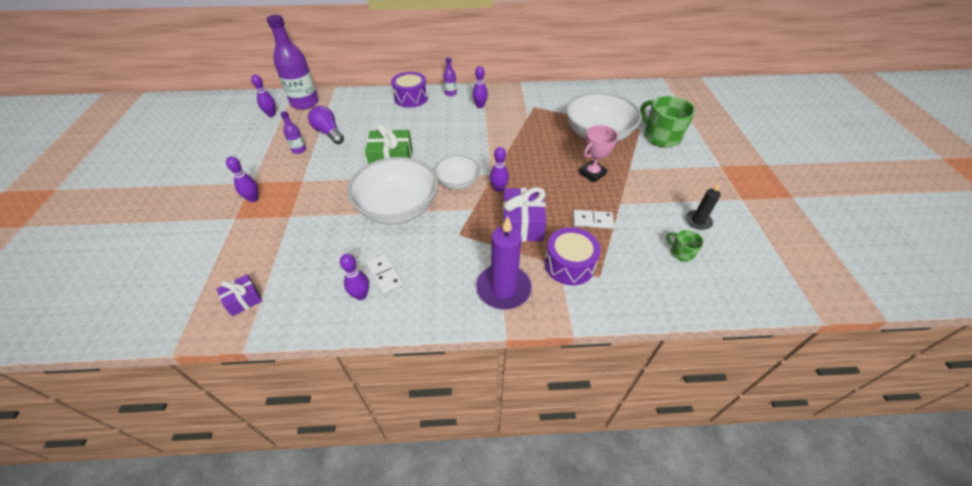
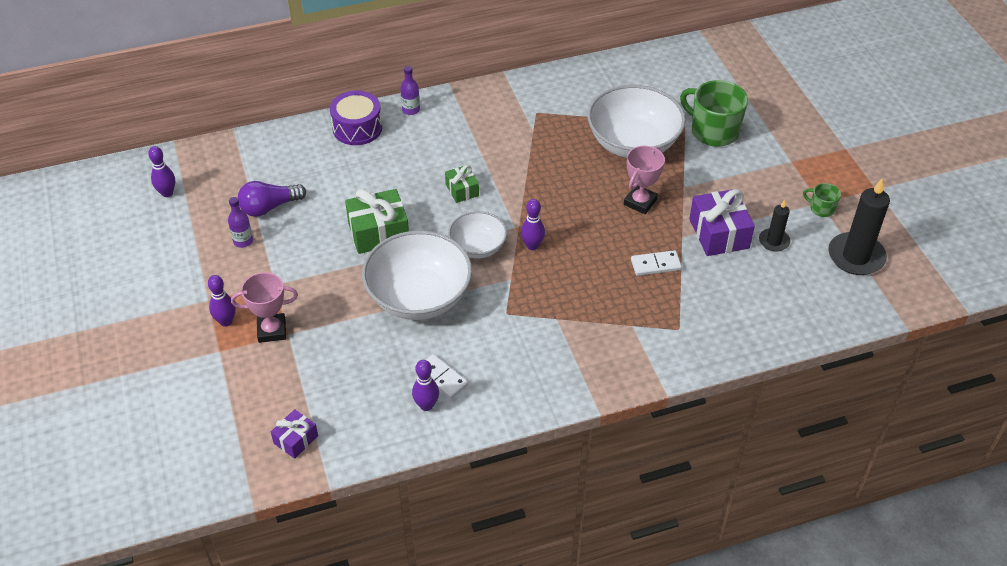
camera: 15 degrees left, 0 degrees up
purple bottle [267,15,319,110] -> none
purple light bulb [308,106,344,144] -> purple light bulb turned 60 degrees counterclockwise [238,181,306,217]
purple bowling pin [472,66,488,108] -> none
purple candle [476,216,532,309] -> none
purple gift [503,187,546,242] -> purple gift moved to [689,189,755,256]
purple drum [545,227,601,285] -> none
green mug [666,230,704,262] -> green mug moved to [803,183,841,217]
none -> pink trophy [231,272,298,343]
none -> green gift [445,165,479,203]
none -> black candle [828,179,890,275]

